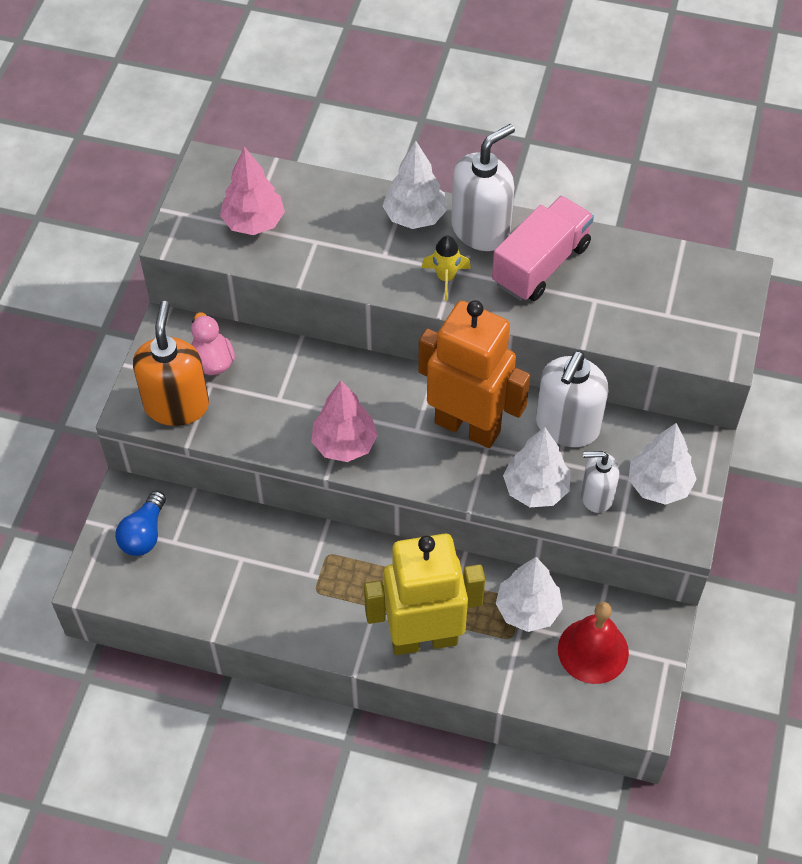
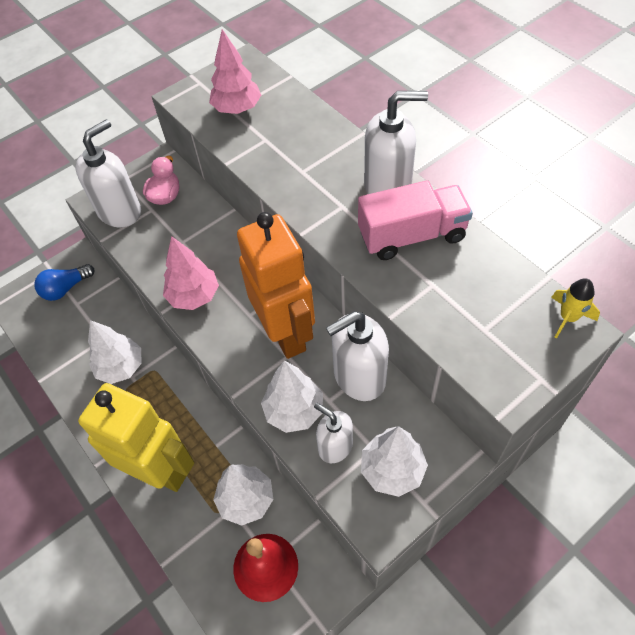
camera: 40 degrees right, 0 degrees up
orange soap dispenser [133,301,209,426] -> white soap dispenser [75,119,141,228]
white tree [383,140,447,229] -> white tree moved to [88,320,142,384]
yellow rocket [422,236,471,301] -> yellow rocket moved to [551,278,600,339]

